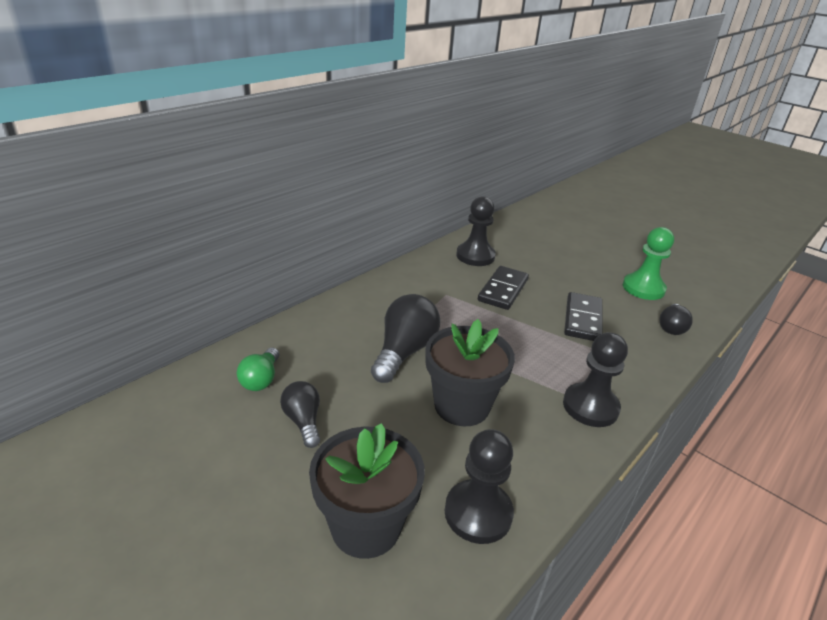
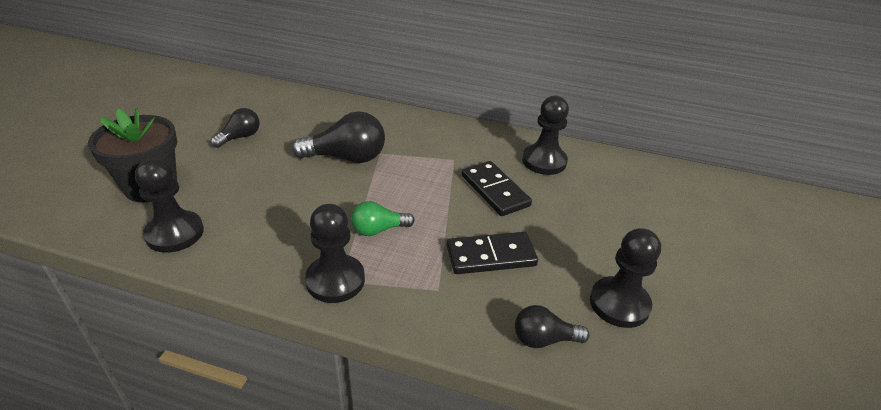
camera: 65 degrees right, 5 degrees up
green light bulb [237,348,279,391] -> green light bulb moved to [351,201,415,236]
black flower pot [425,319,515,426] -> none
black domino [478,266,529,310] -> black domino turned 60 degrees clockwise [462,161,532,216]
green pawn [623,227,674,300] -> black pawn [590,228,661,328]

